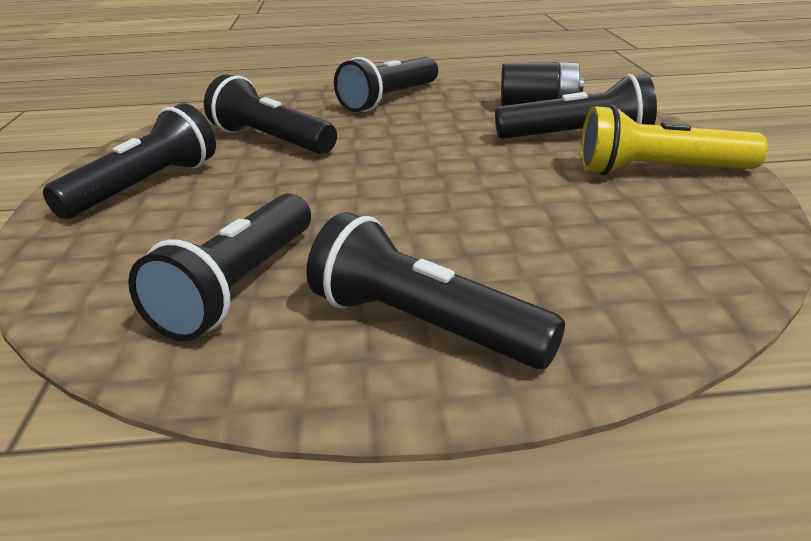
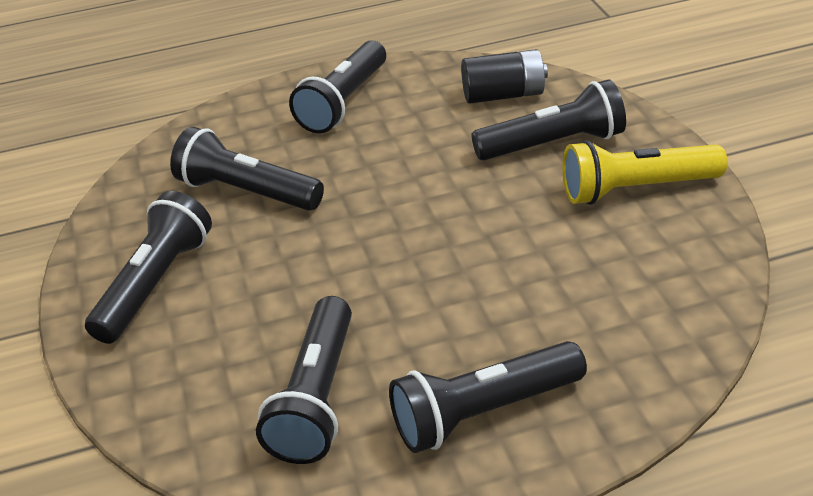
camera: 10 degrees left, 10 degrees up
black flashlight [306,212,565,369] -> black flashlight turned 45 degrees counterclockwise [389,341,587,453]

